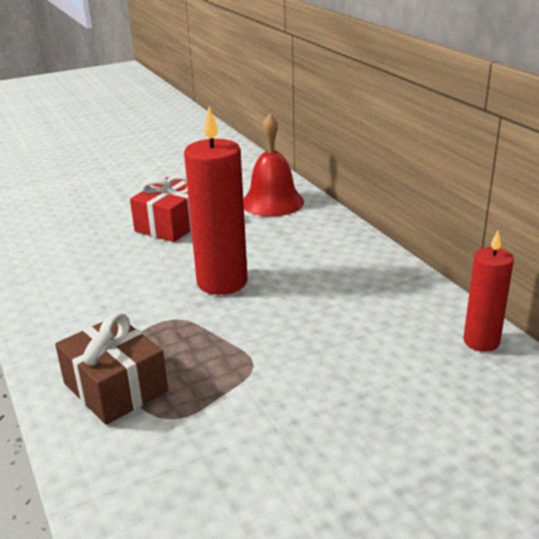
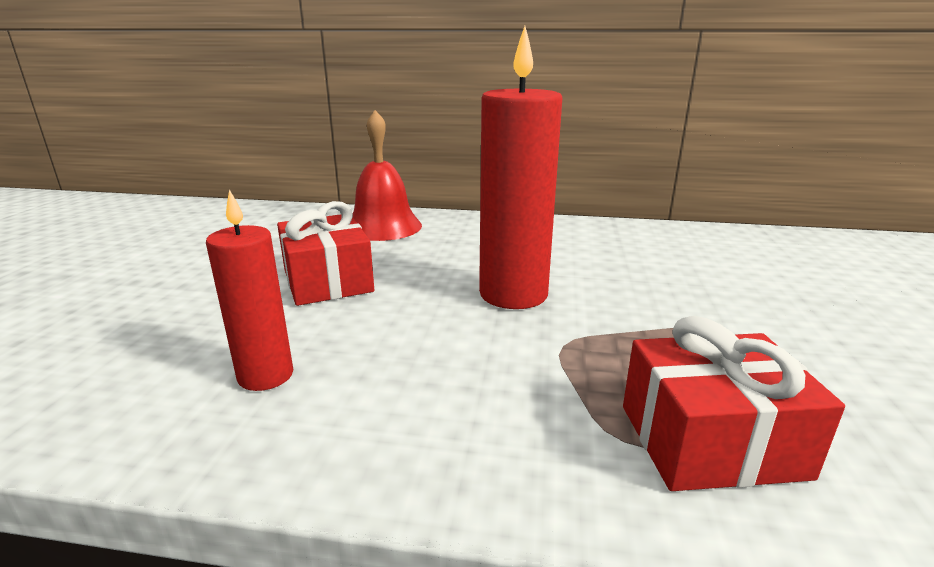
camera: 55 degrees left, 5 degrees down
brown gift [55,313,168,425] -> red gift [623,316,845,491]
red candle [463,231,514,352] -> red candle moved to [206,189,294,391]

